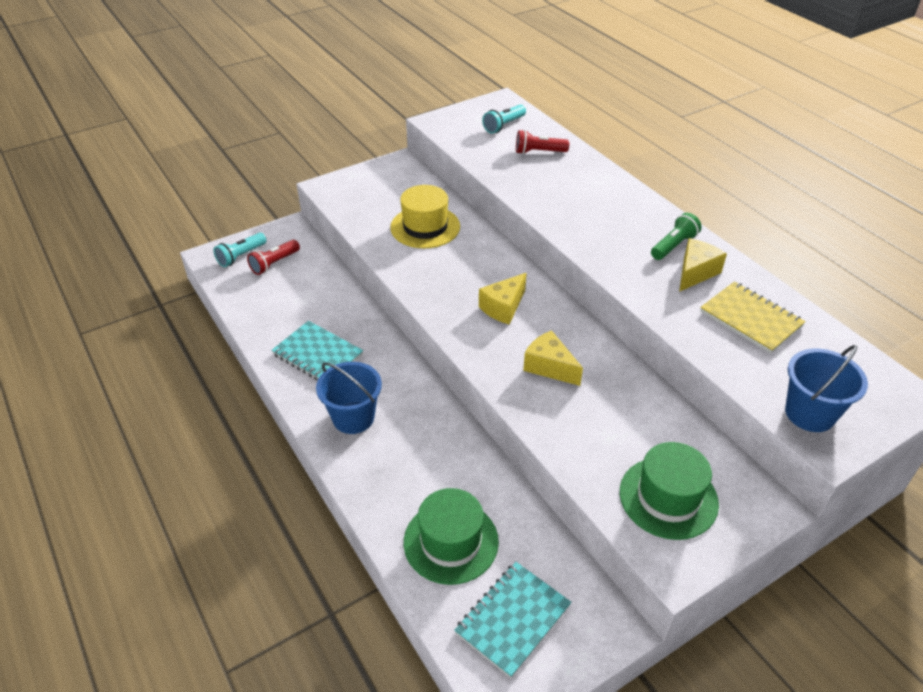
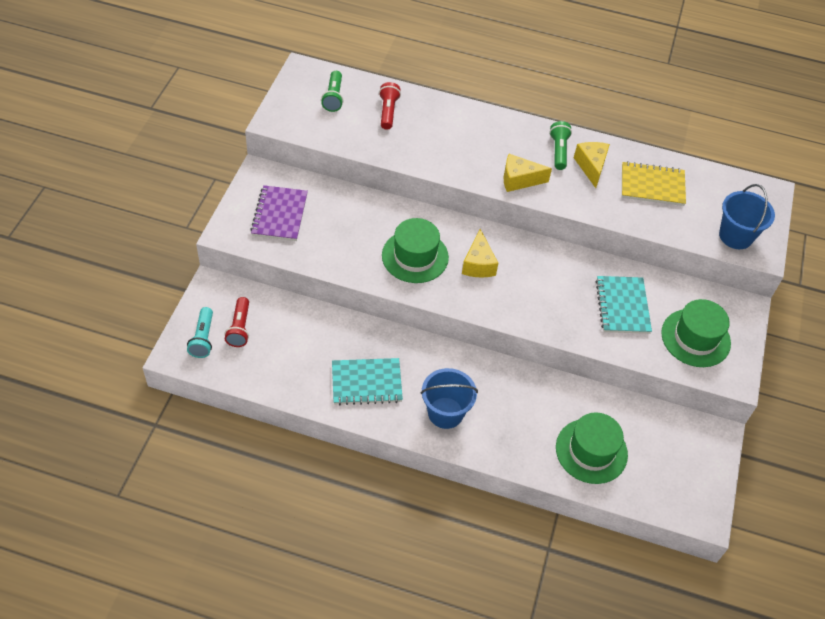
camera: 45 degrees left, 10 degrees up
yellow hat [390,185,460,249] -> none
turquoise notebook [454,562,571,678] -> turquoise notebook moved to [596,276,652,334]
turquoise flashlight [482,105,526,134] -> green flashlight [321,71,343,112]
red flashlight [516,130,569,154] -> red flashlight turned 135 degrees clockwise [379,82,401,130]
yellow cheese [523,330,583,386] -> yellow cheese moved to [504,154,552,192]
none -> purple notebook [250,185,308,241]
none -> green hat [382,218,449,283]

